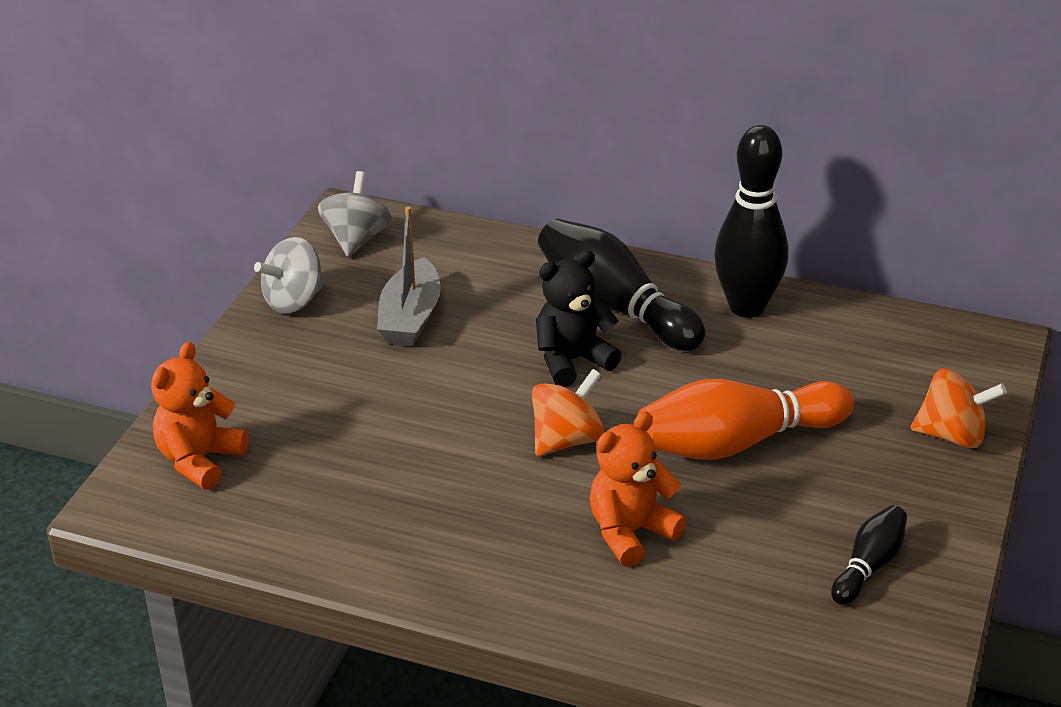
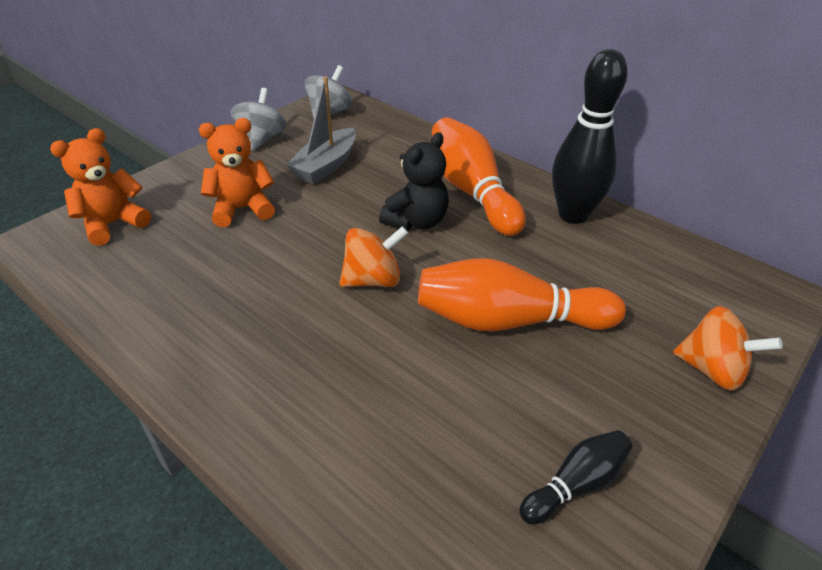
camera: 20 degrees right, 5 degrees up
grey spinning top [254,237,325,314] -> grey spinning top turned 120 degrees clockwise [231,88,286,151]
black teddy bear [536,250,621,387] -> black teddy bear turned 135 degrees clockwise [379,132,449,230]
black bowling pin [538,219,705,351] -> orange bowling pin [432,117,526,236]
orange teddy bear [589,412,686,567] -> orange teddy bear moved to [199,118,275,227]

